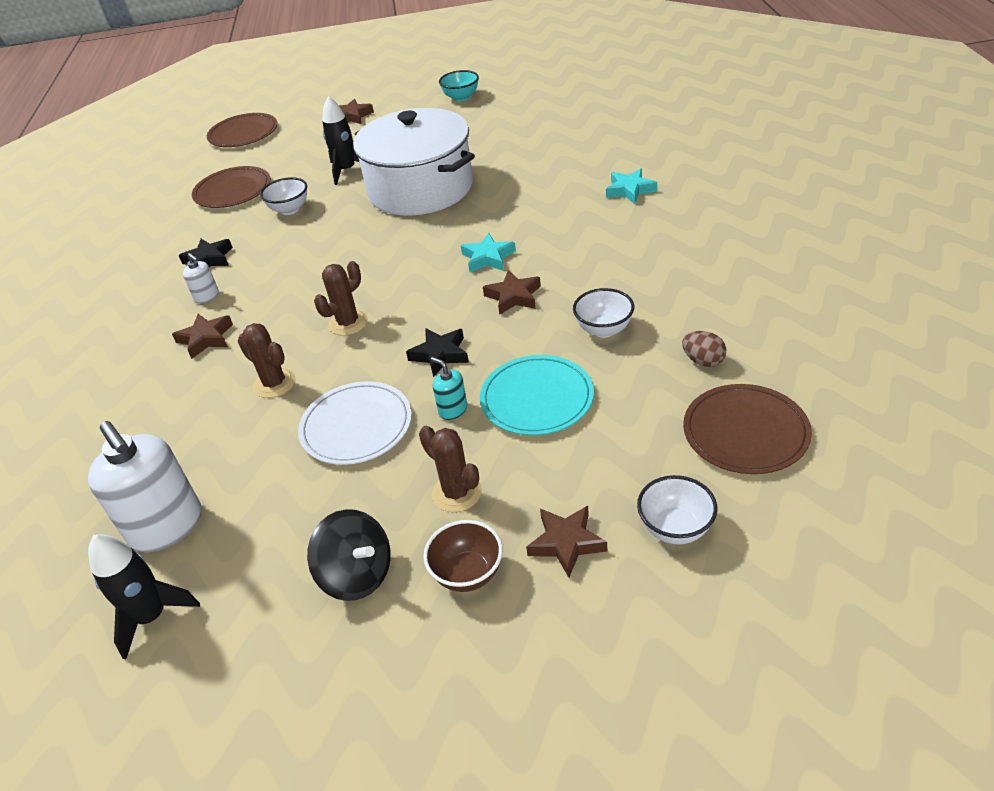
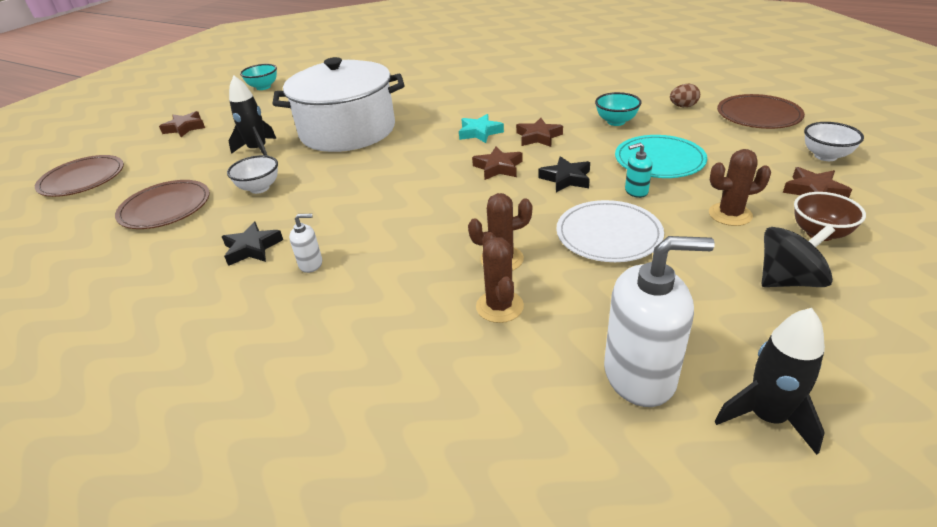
camera: 55 degrees left, 5 degrees down
brown star [172,314,233,359] -> brown star moved to [472,147,523,180]
brown cactus [314,261,368,336] -> brown cactus moved to [476,232,524,323]
white bowl [573,288,634,338] -> turquoise bowl [595,92,642,126]
turquoise star [606,168,657,204] -> none

